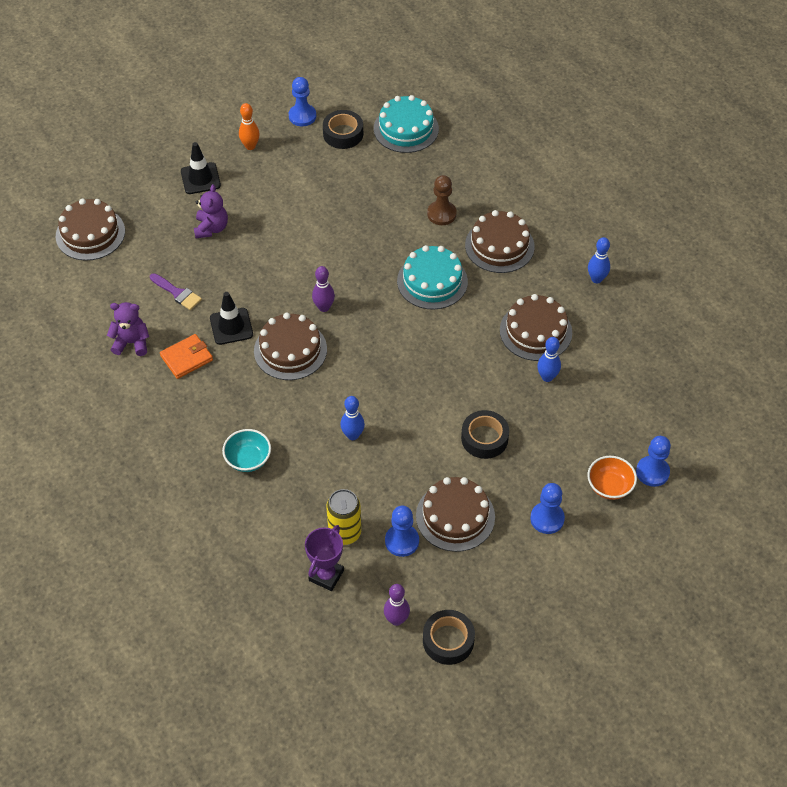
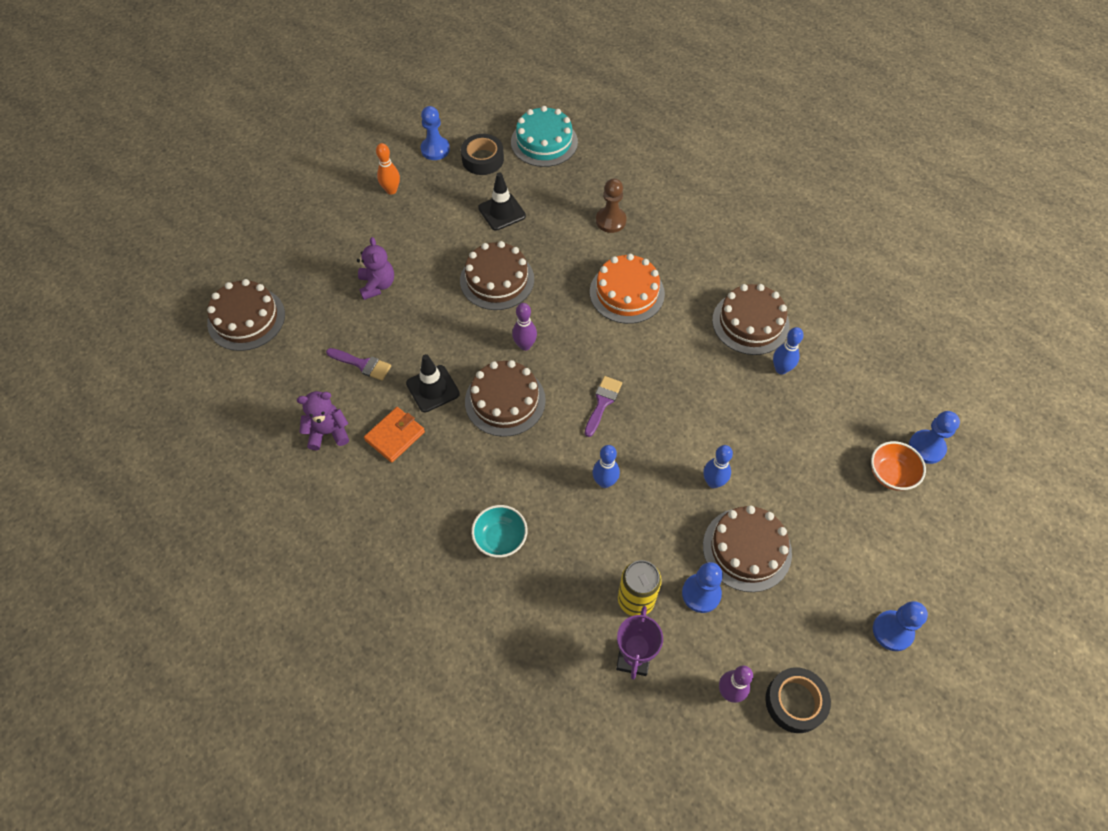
camera: 15 degrees left, 5 degrees up
black traffic cone [181,142,221,194] -> black traffic cone moved to [478,172,526,231]
turquoise cake [397,245,468,310] -> orange cake [590,254,665,324]
black tape [461,410,509,459] -> none
brown cake [465,210,535,273] -> brown cake moved to [460,241,534,310]
blue pawn [530,483,565,534] -> blue pawn moved to [873,601,928,651]
blue bowling pin [588,237,610,283] -> blue bowling pin moved to [703,445,733,488]
none -> purple brush [585,376,622,437]

